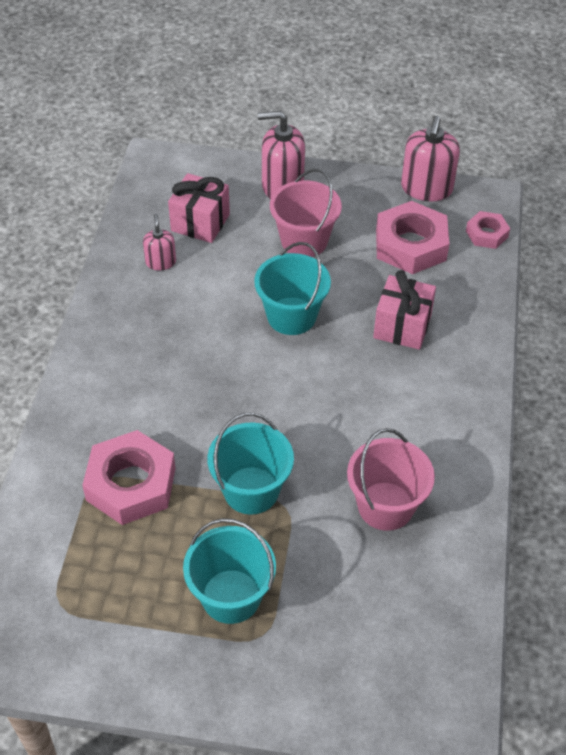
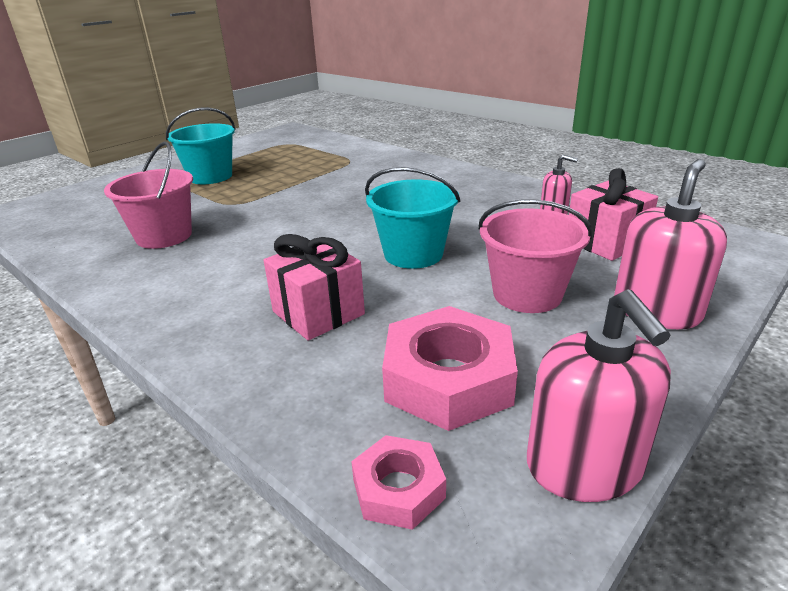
camera: 125 degrees right, 20 degrees down
pink nut [82,430,176,525] -> none
turquoise bucket [207,413,294,515] -> none
pink soap dispenser [401,116,460,201] -> pink soap dispenser turned 150 degrees counterclockwise [527,289,671,502]

